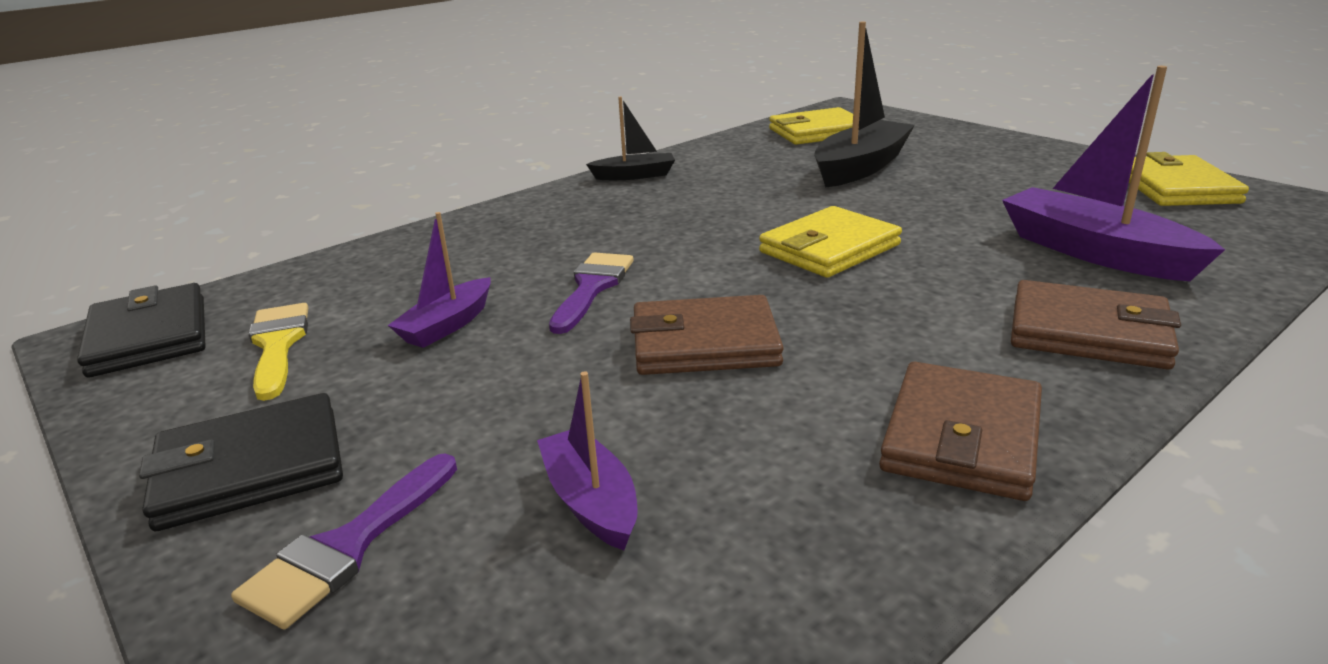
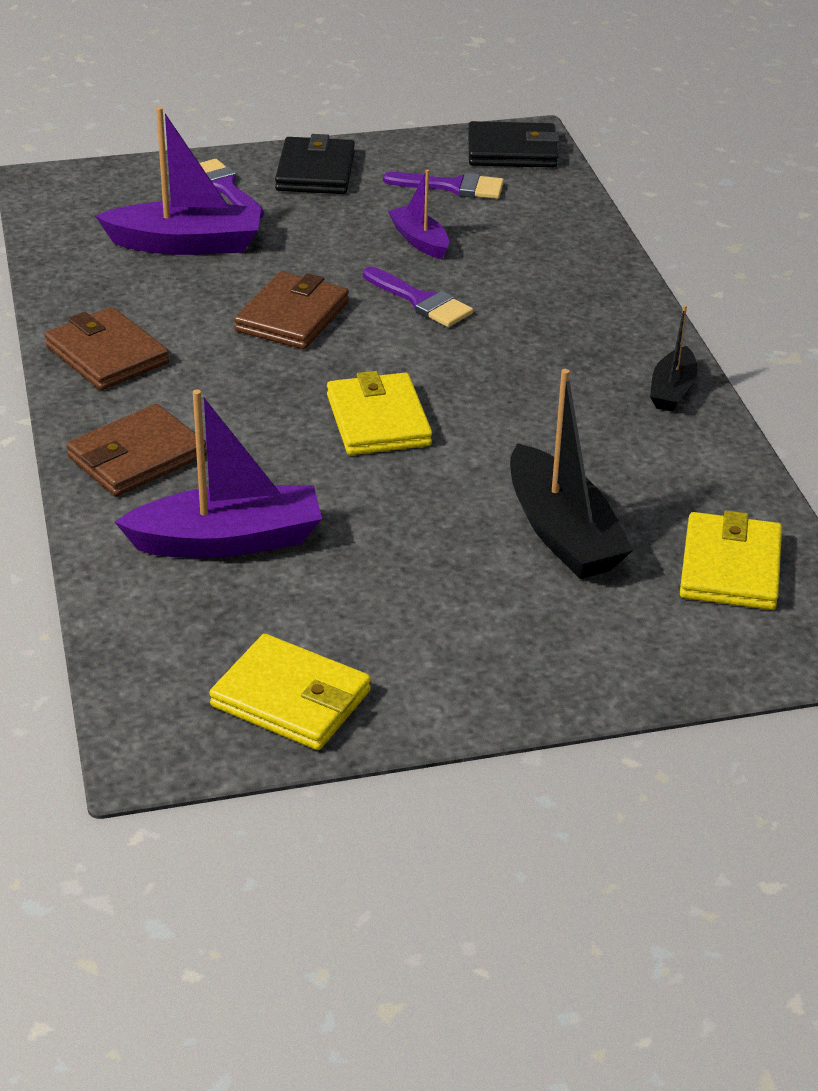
camera: 115 degrees right, 10 degrees up
yellow brush [248,303,308,401] -> purple brush [383,172,504,199]
purple boat [537,371,638,550] -> purple boat [95,107,261,255], size x1.77

